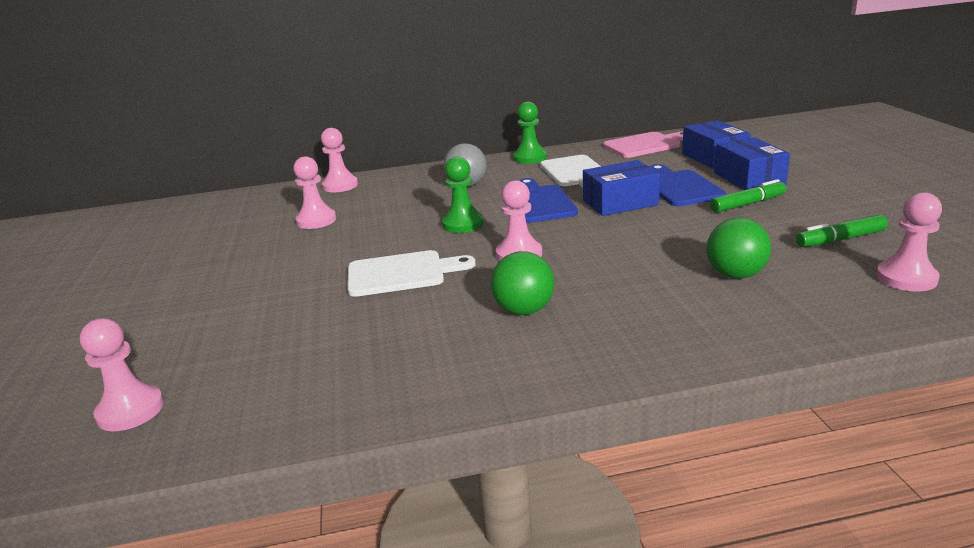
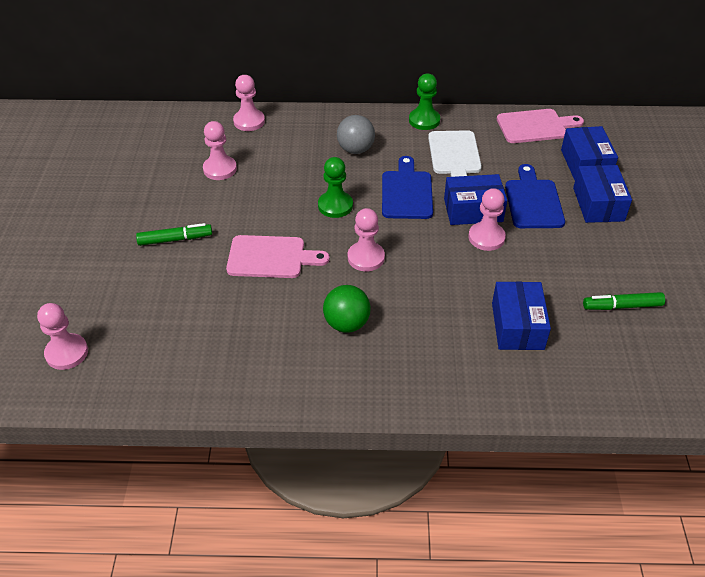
camera: 10 degrees right, 20 degrees up
white cutting board [347,250,476,297] -> pink cutting board [226,235,330,278]
green ball [707,218,771,279] -> blue box [492,281,551,350]
green marker [710,179,786,213] -> green marker moved to [136,223,212,246]
pink pawn [876,192,942,292] -> pink pawn moved to [469,188,506,251]

